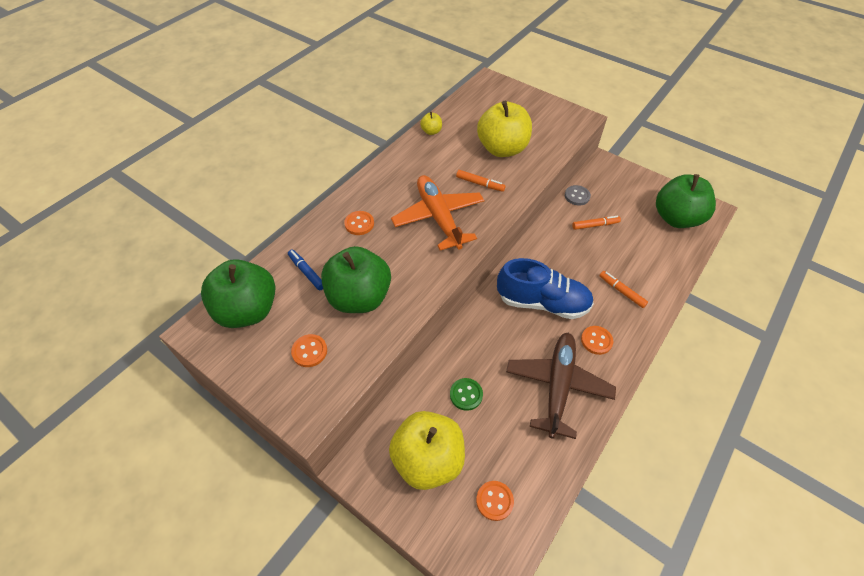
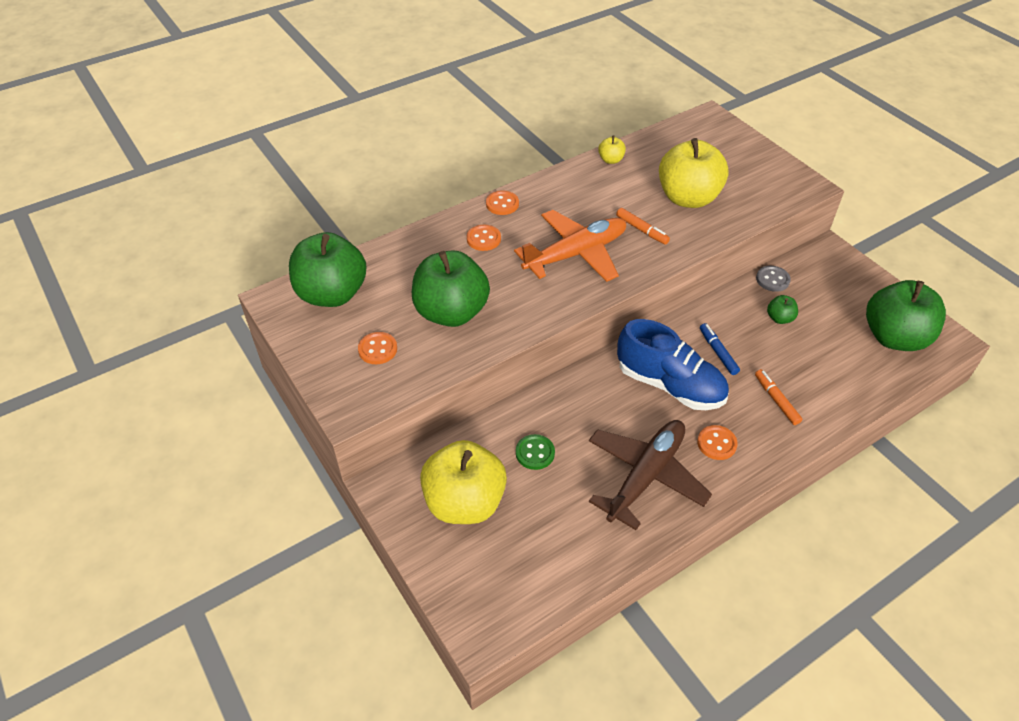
camera: 20 degrees right, 5 degrees down
blue marker [288,249,323,290] -> blue marker moved to [700,323,740,375]
orange plane [391,175,484,250] -> orange plane turned 60 degrees clockwise [514,210,626,282]
orange button [476,481,514,521] -> orange button moved to [486,191,519,215]
orange marker [572,216,621,230] -> green apple [767,295,798,324]

